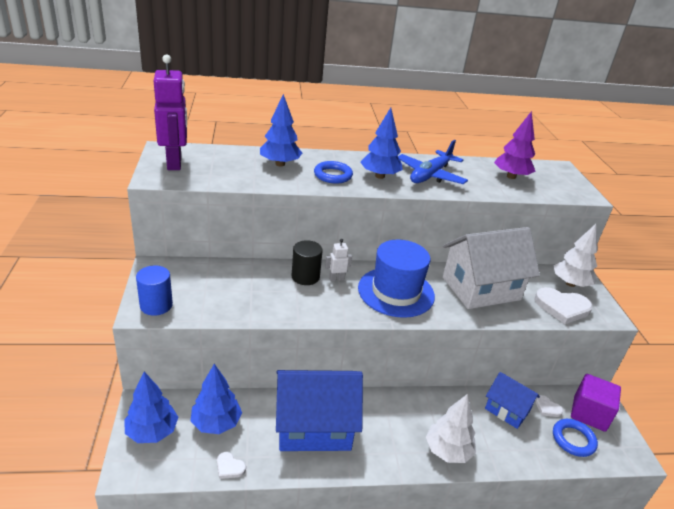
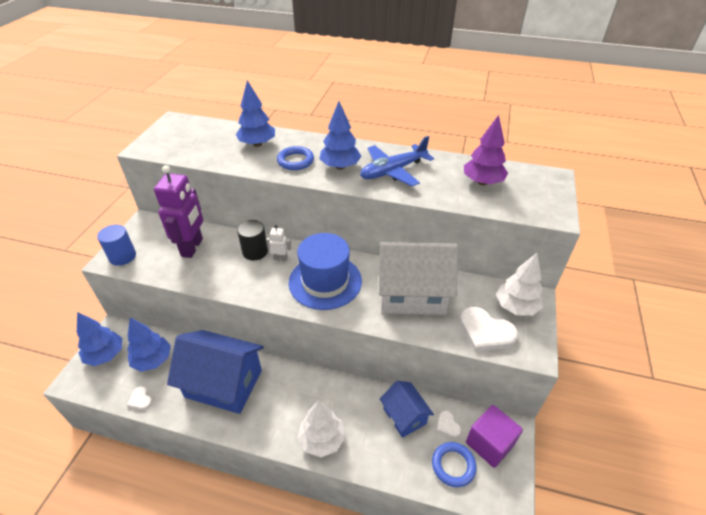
camera: 25 degrees right, 10 degrees up
purple robot [154,55,187,170] -> purple robot moved to [154,165,203,258]

